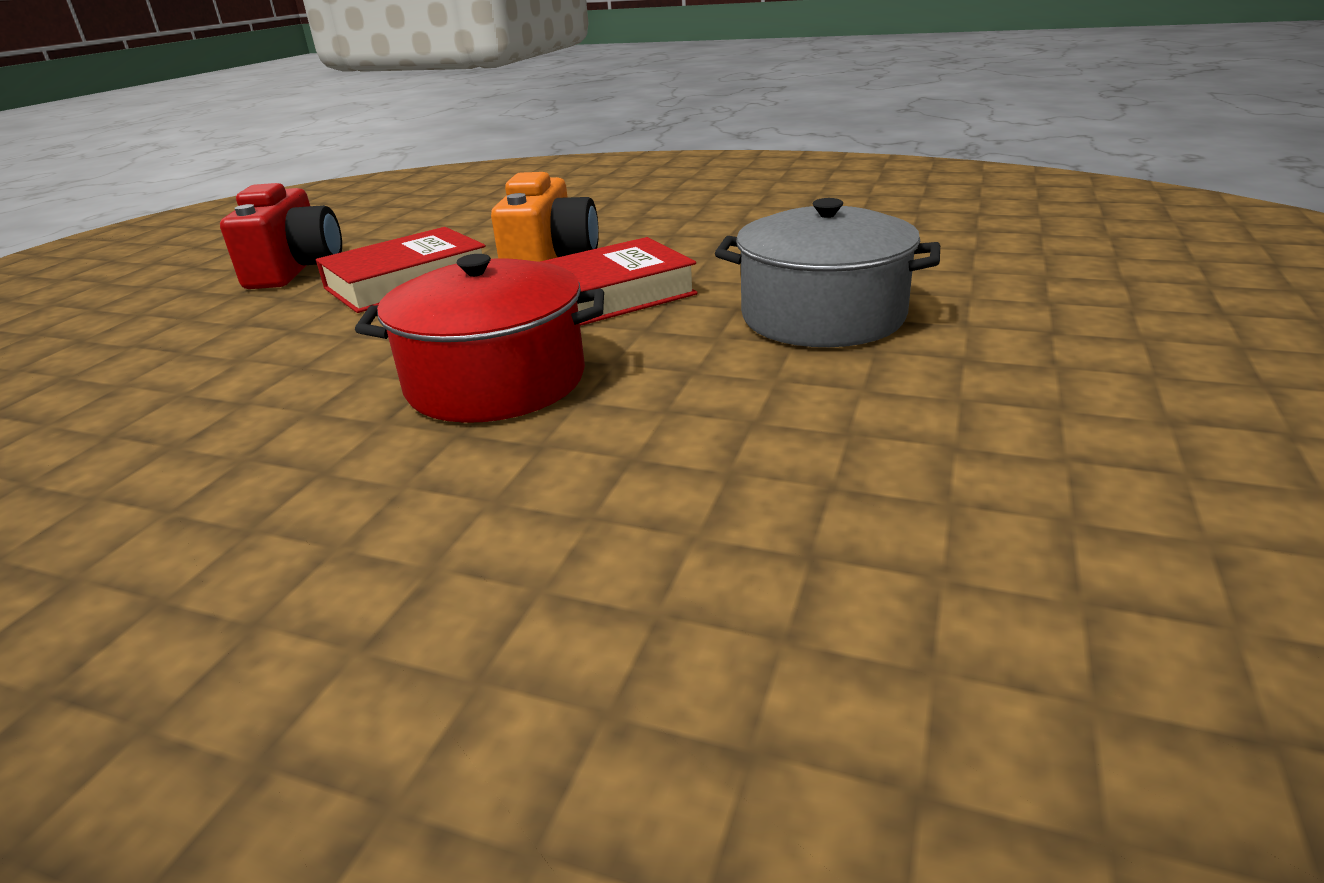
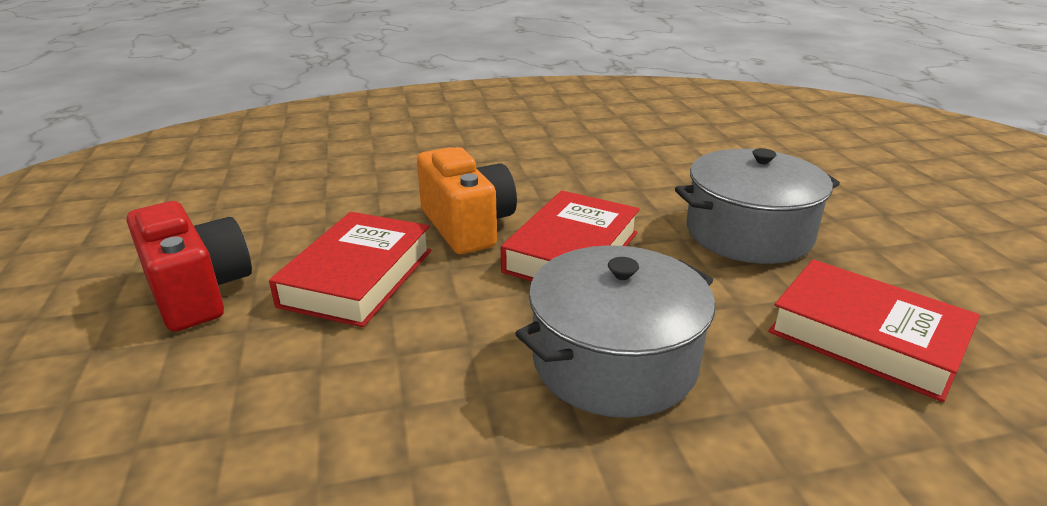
camera: 35 degrees left, 0 degrees up
red pot [355,254,604,423] -> grey pot [515,245,715,418]
none -> red book [768,259,980,402]

